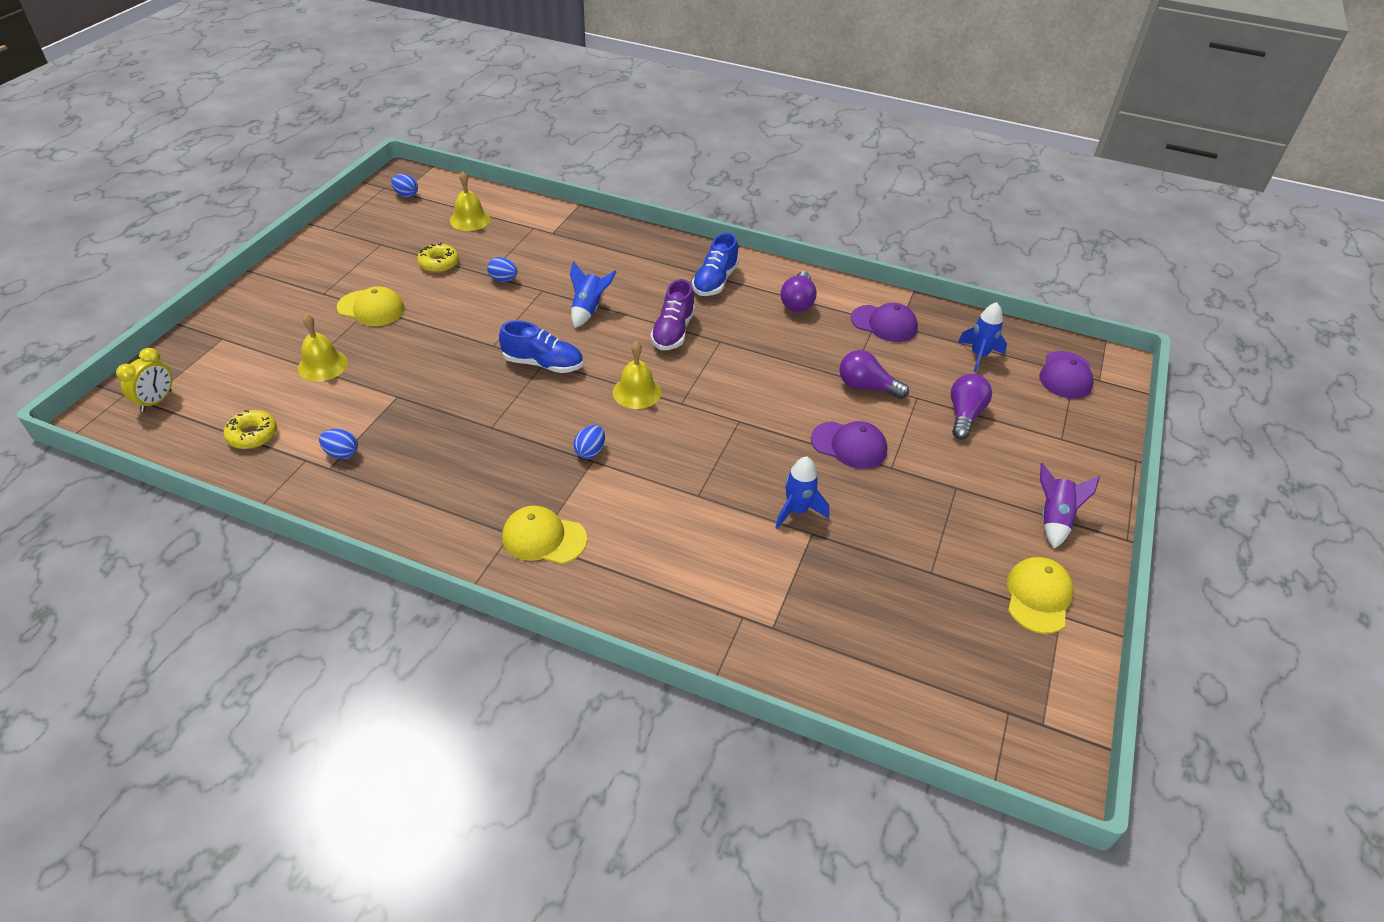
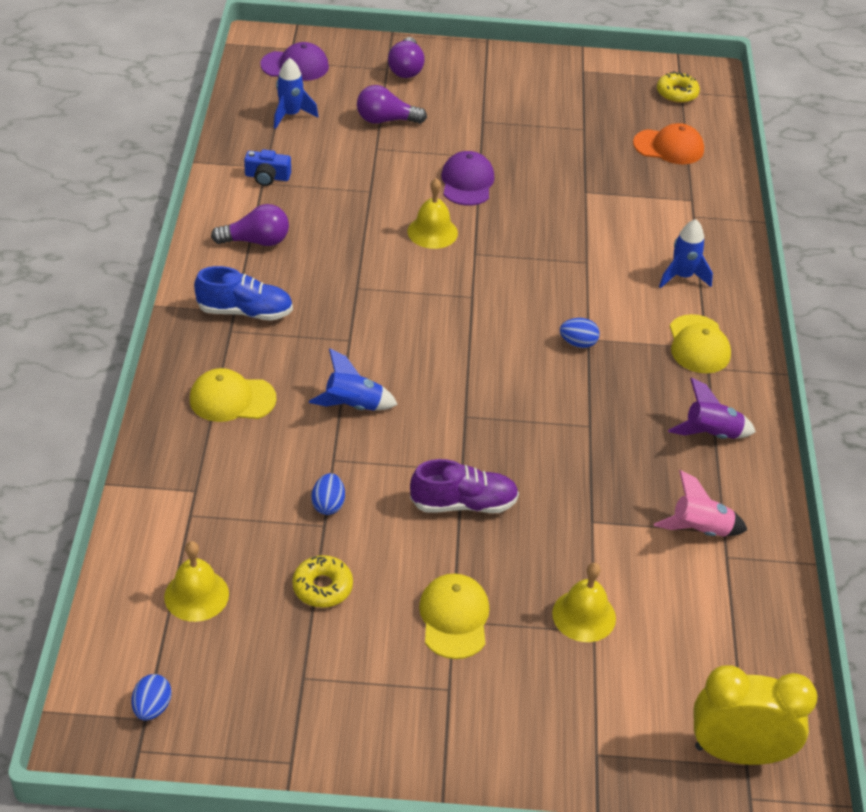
camera: 110 degrees left, 0 degrees up
yellow clock [116,348,172,412] -> yellow clock [694,665,818,765], size x1.72
yellow donut [224,410,277,449] -> yellow donut moved to [657,71,700,103]
blue egg [319,429,358,459] -> pink rocket [654,470,747,537]
blue shoe [499,320,583,373] -> none
yellow bell [612,341,661,409] -> yellow bell moved to [408,178,458,249]
purple shoe [650,279,695,350] -> purple shoe moved to [410,459,519,513]
blue rocket [775,456,829,529] -> blue rocket moved to [659,219,713,288]
purple light bulb [839,350,909,399] -> purple light bulb moved to [388,37,425,78]
purple cap [851,303,918,342] -> blue camera [244,149,291,186]
yellow cap [1007,557,1074,634] -> yellow cap moved to [190,368,277,422]
purple rocket [1040,463,1100,549] -> purple rocket moved to [668,378,756,439]
none -> orange cap [633,123,704,164]

